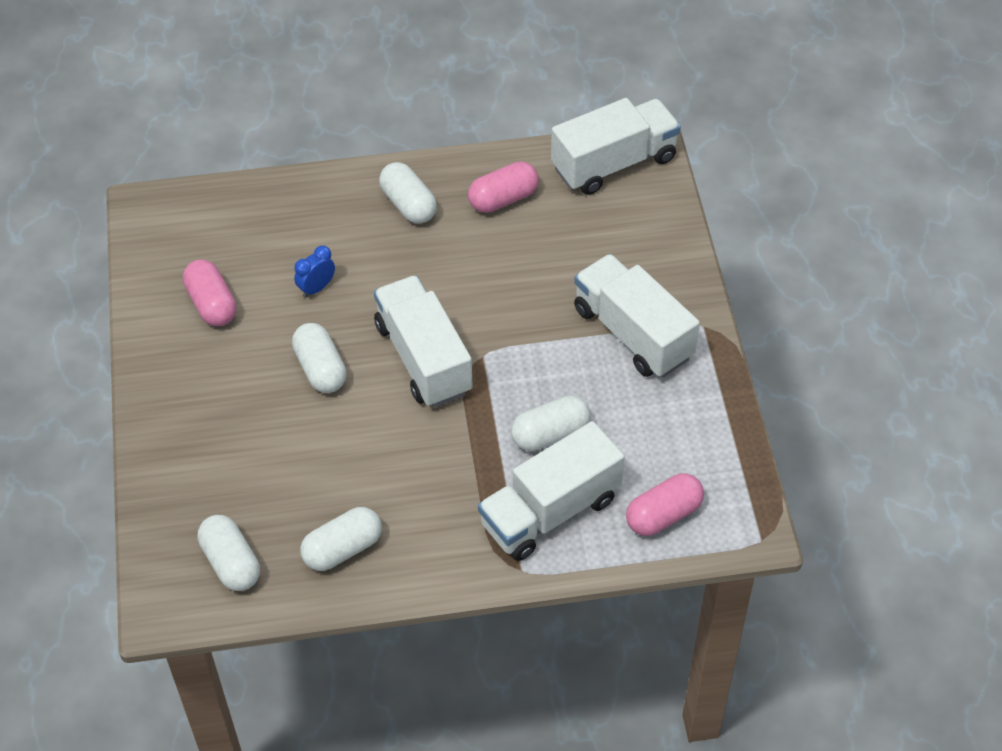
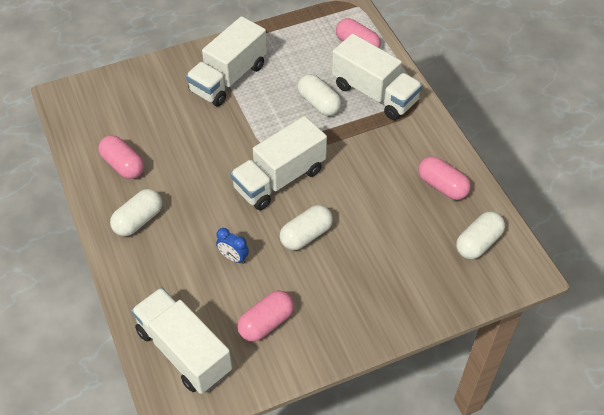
camera: 105 degrees left, 0 degrees up
white capsule [300,507,382,571] -> pink capsule [418,156,471,200]
white truck [551,98,681,195] -> white truck moved to [131,287,232,394]

